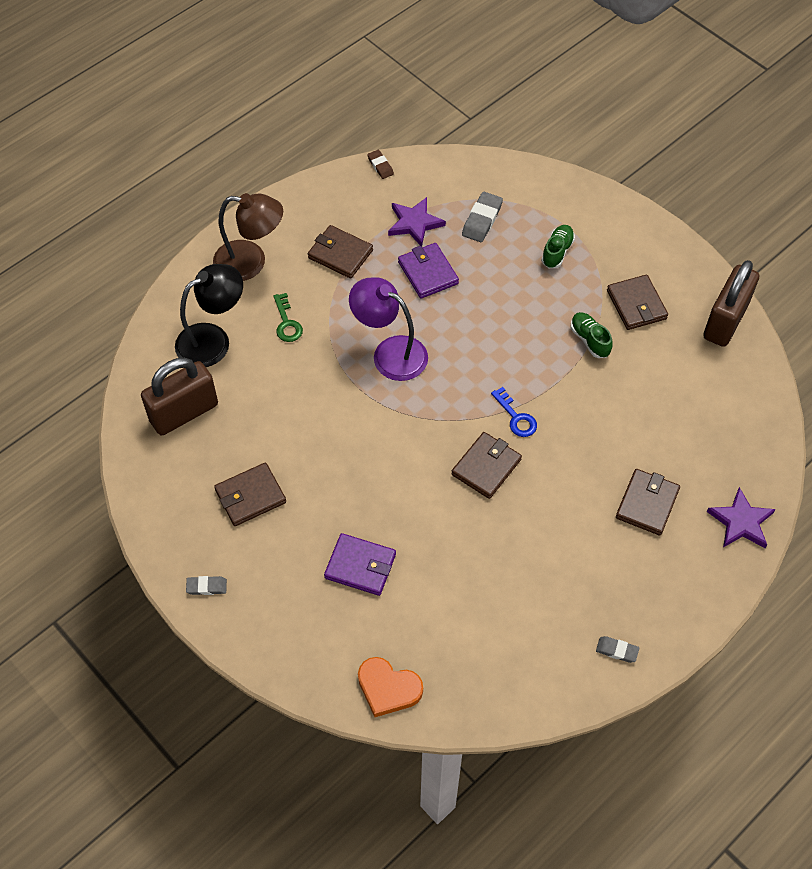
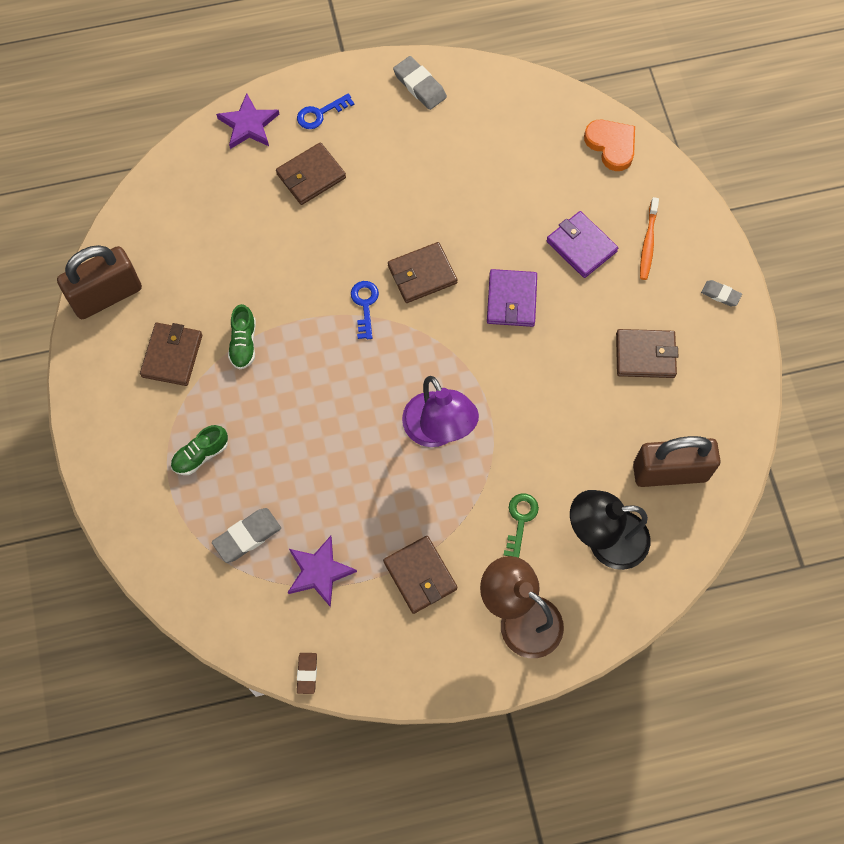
camera: 150 degrees left, 10 degrees up
purple wallet [398,243,459,299] -> purple wallet moved to [487,269,537,327]
grey eraser [596,636,639,663] -> grey eraser [393,56,447,110], size x1.63
none -> blue key [297,94,355,129]
none -> orange toothbrush [640,197,659,280]

